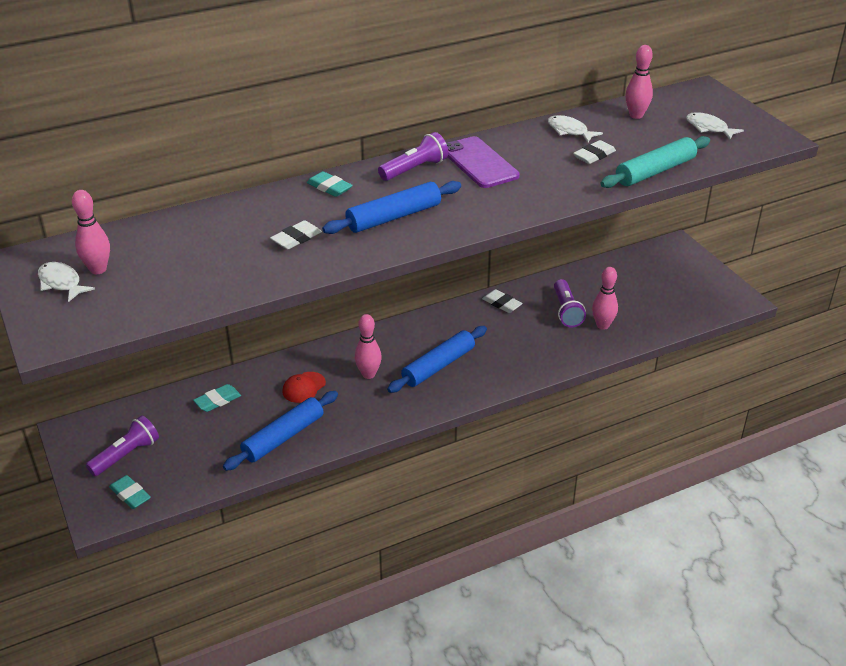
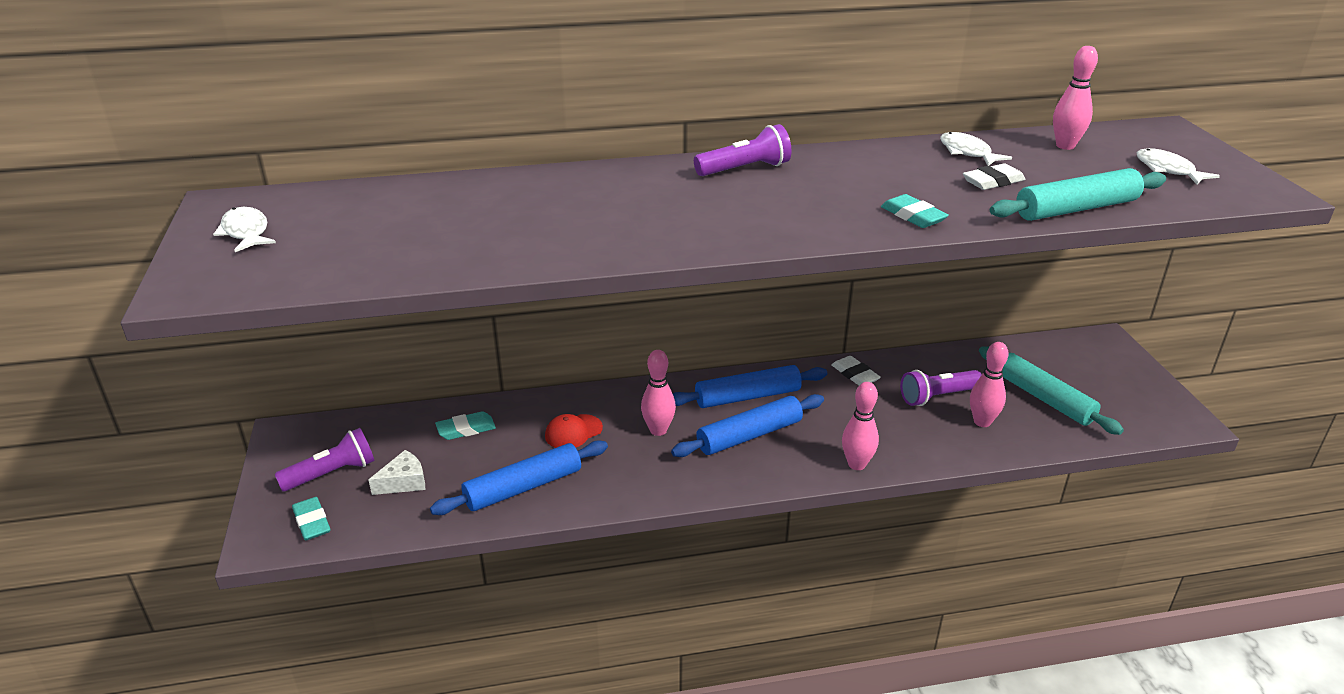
camera: 15 degrees right, 5 degrees down
pink bowling pin [72,190,110,274] -> pink bowling pin moved to [842,382,879,470]
white eraser [270,220,322,249] -> none
turquoise eraser [307,171,353,197] -> turquoise eraser moved to [881,194,949,228]
blue rolling pin [322,181,461,234] -> blue rolling pin moved to [673,365,827,408]
purple phone [446,136,520,188] -> none
purple flashlight [554,279,586,327] -> purple flashlight turned 60 degrees clockwise [900,370,982,406]
none -> white cheese [369,450,425,495]
none -> turquoise rolling pin [979,346,1124,435]

